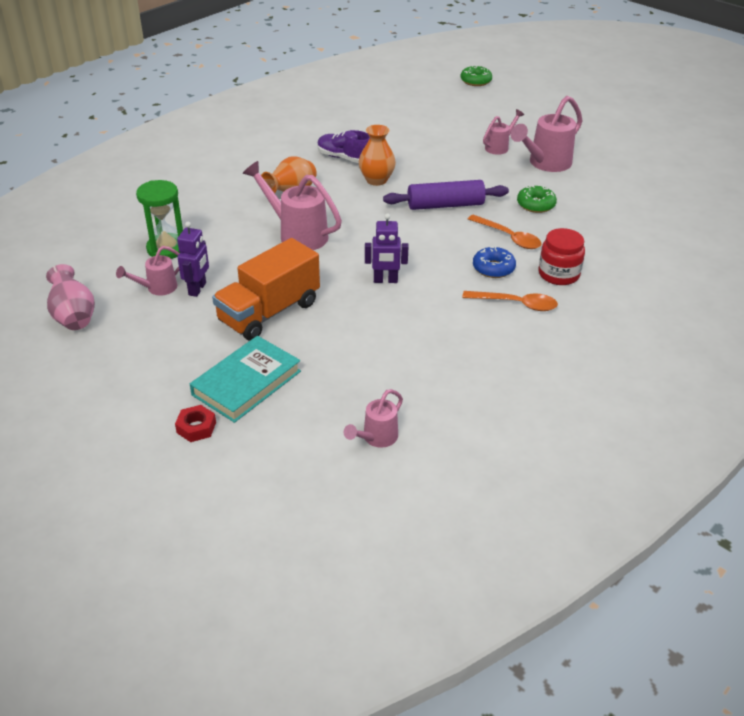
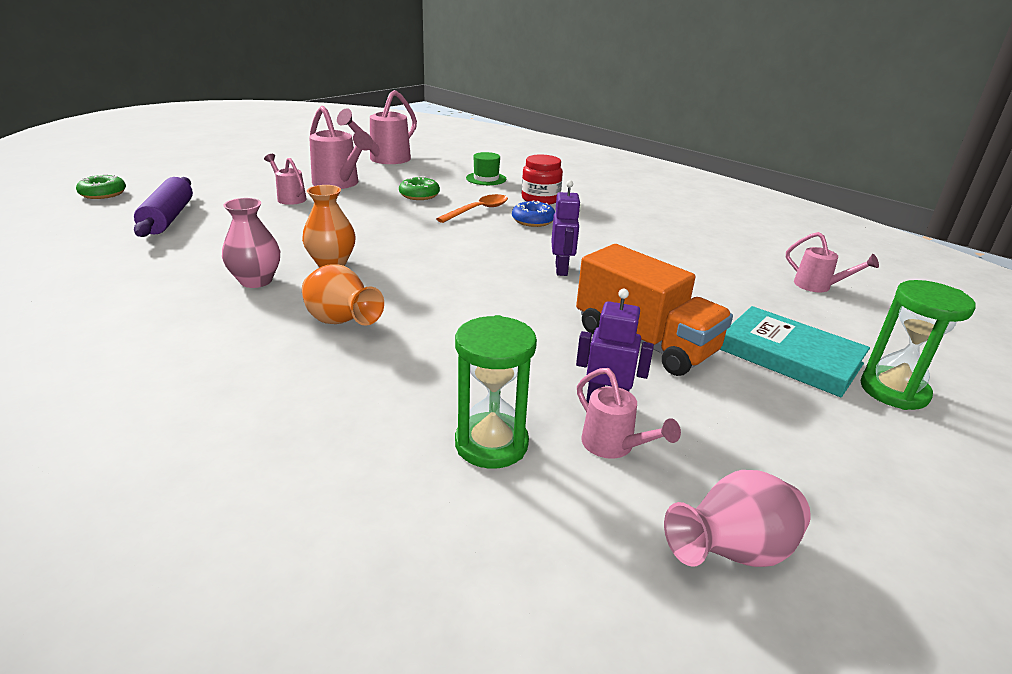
camera: 90 degrees left, 10 degrees down
red nut [175,405,216,442] -> green hourglass [860,280,976,410]
pink watering can [243,161,342,250] -> pink watering can moved to [337,90,417,164]
purple shoe [317,130,370,163] -> pink vase [222,198,280,288]
purple rolling pin [383,180,509,210] -> purple rolling pin moved to [134,177,193,237]
orange spoon [462,291,558,311] -> none
none -> green hat [466,152,507,185]

